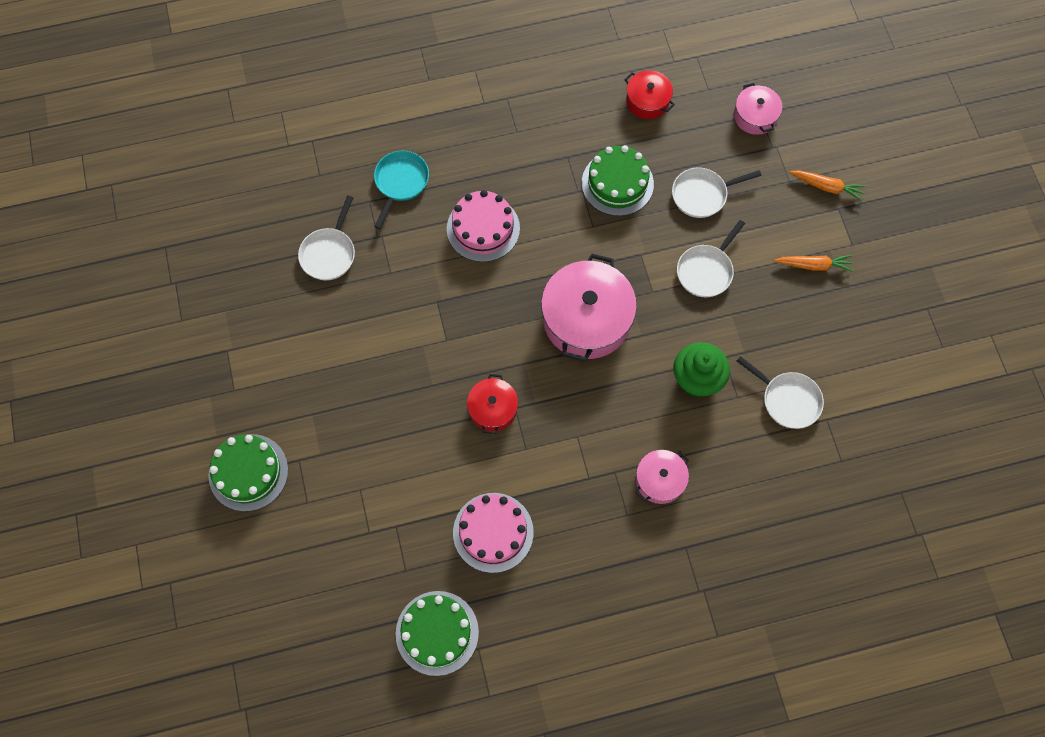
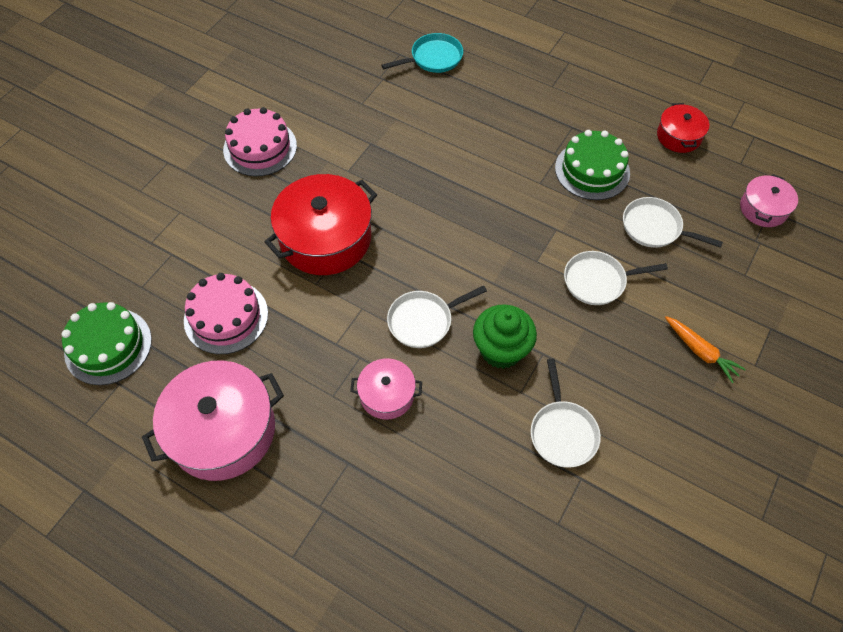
camera: 45 degrees right, 10 degrees down
green cake [208,434,288,512] -> none
white pan [298,196,355,280] -> white pan moved to [387,285,487,348]
pink cake [447,190,520,262] -> pink cake moved to [223,107,297,176]
red pot [467,374,518,434] -> red pot [265,174,377,275], size x1.88
pink pot [541,253,637,362] -> pink pot moved to [142,360,284,481]
orange carrot [789,170,866,201] -> none

